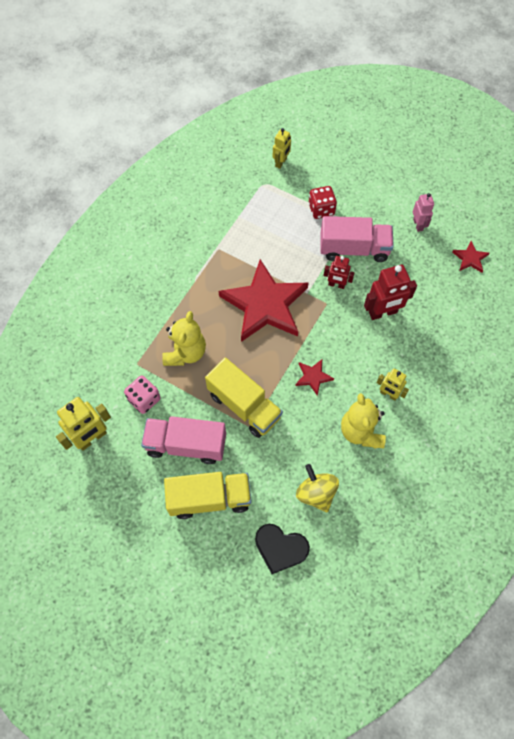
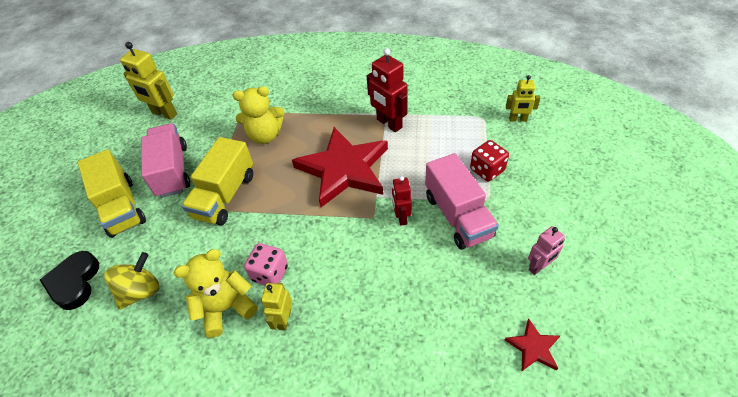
camera: 70 degrees right, 15 degrees down
pink dice [124,375,160,414] -> pink dice moved to [244,243,288,285]
red star [295,359,334,396] -> none
red robot [364,265,417,320] -> red robot moved to [367,48,408,132]

